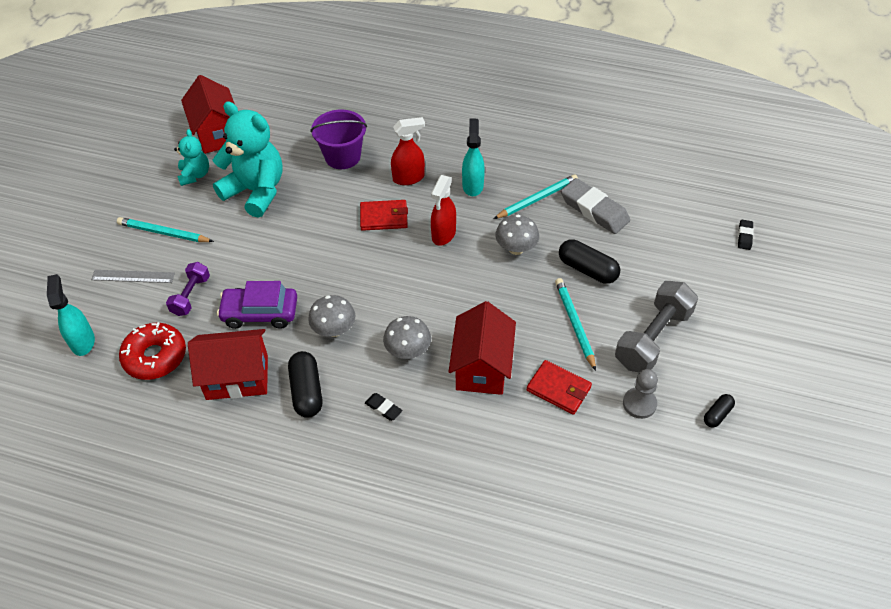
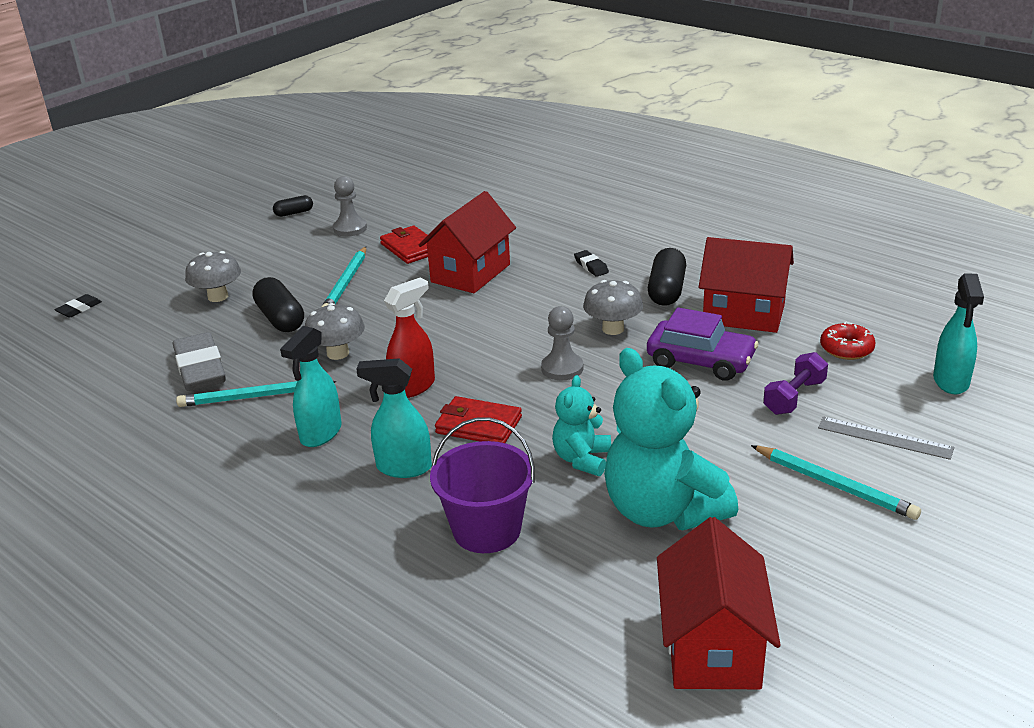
camera: 155 degrees left, 20 degrees down
red donut [119,322,186,380] -> red donut [820,321,876,360], size x0.63
turquoise teddy bear [174,129,209,186] -> turquoise teddy bear moved to [552,375,611,476]
grey mushroom [383,316,431,359] -> grey mushroom moved to [185,251,241,302]
red spray bottle [391,117,425,185] -> turquoise spray bottle [356,358,432,478]
grey dumbbell [615,281,698,373] -> none
none -> grey pawn [541,306,584,380]

